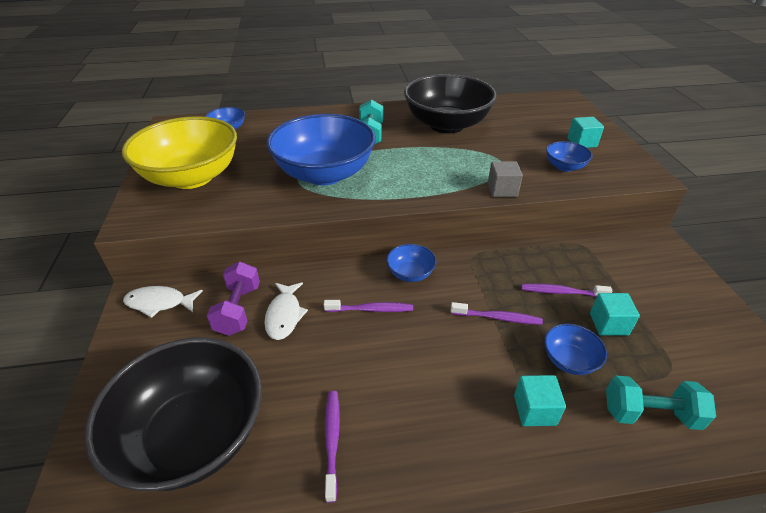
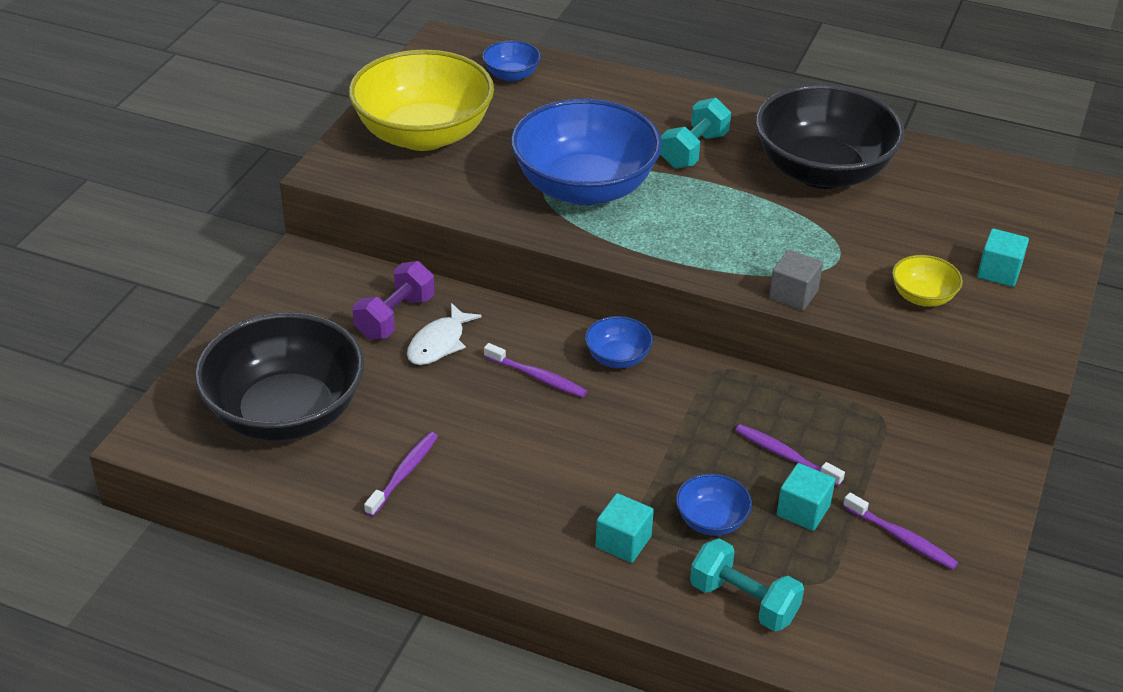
camera: 30 degrees right, 0 degrees up
white fish [123,286,203,318] -> none
purple toothbrush [451,302,543,325] -> purple toothbrush moved to [843,492,958,570]
blue bowl [546,141,592,172] -> yellow bowl [892,255,963,307]

